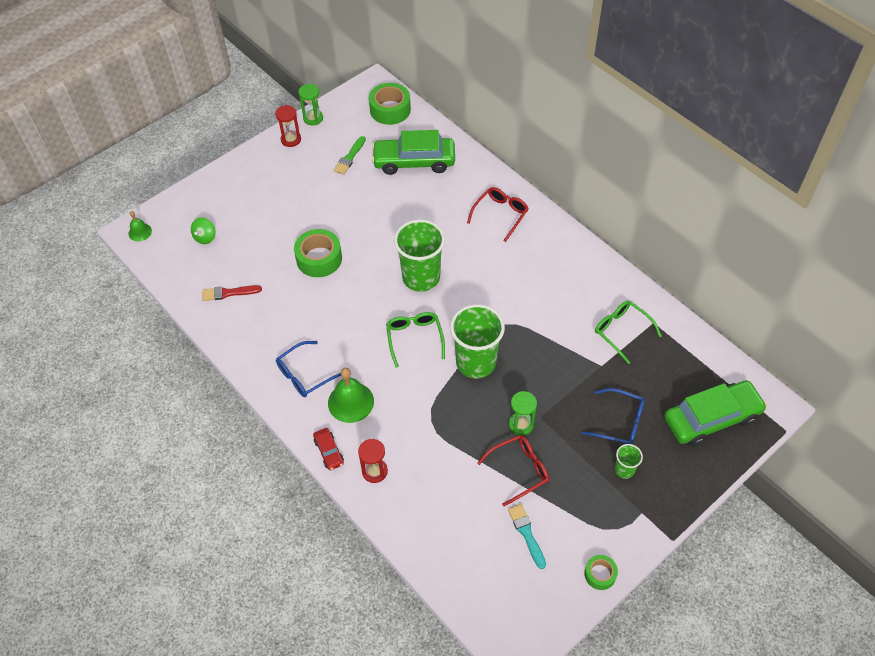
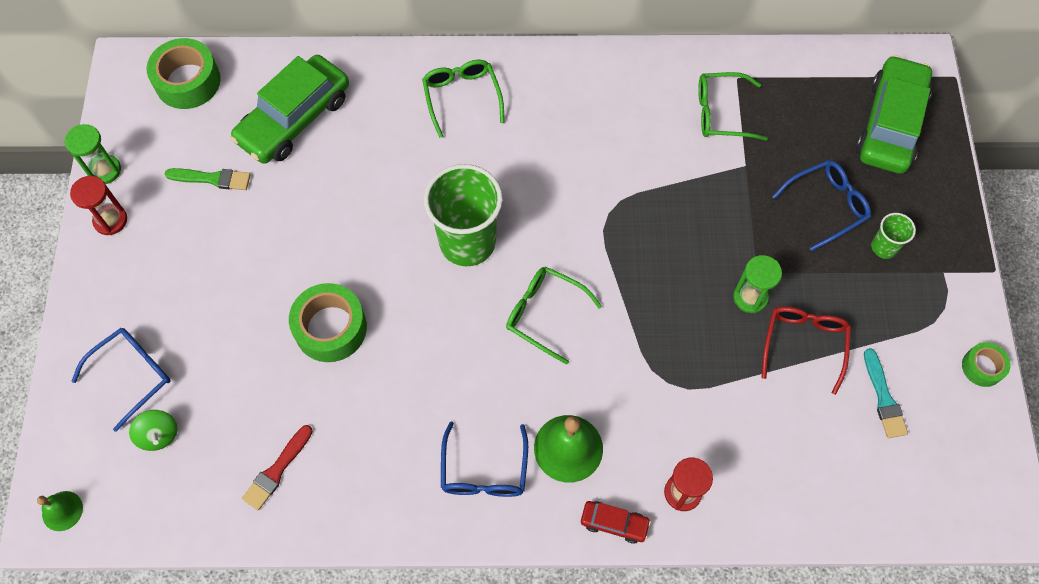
camera: 50 degrees left, 10 degrees up
green brush [334,136,366,175] -> green brush turned 60 degrees counterclockwise [165,168,251,190]
green cup [450,304,505,378] -> none
red glasses [467,187,529,242] -> green glasses [422,60,505,138]
turquoise brush [508,504,546,569] -> turquoise brush turned 120 degrees counterclockwise [864,348,908,438]
none -> blue glasses [72,328,171,432]

